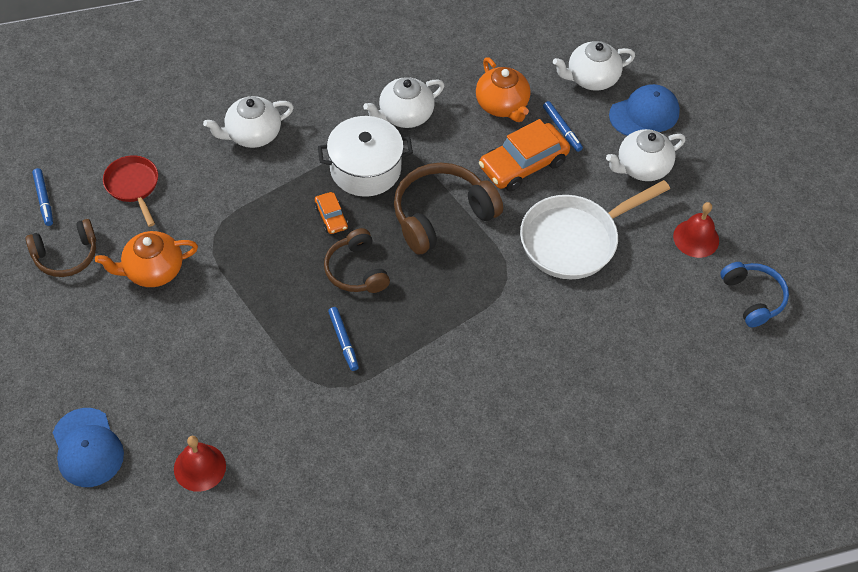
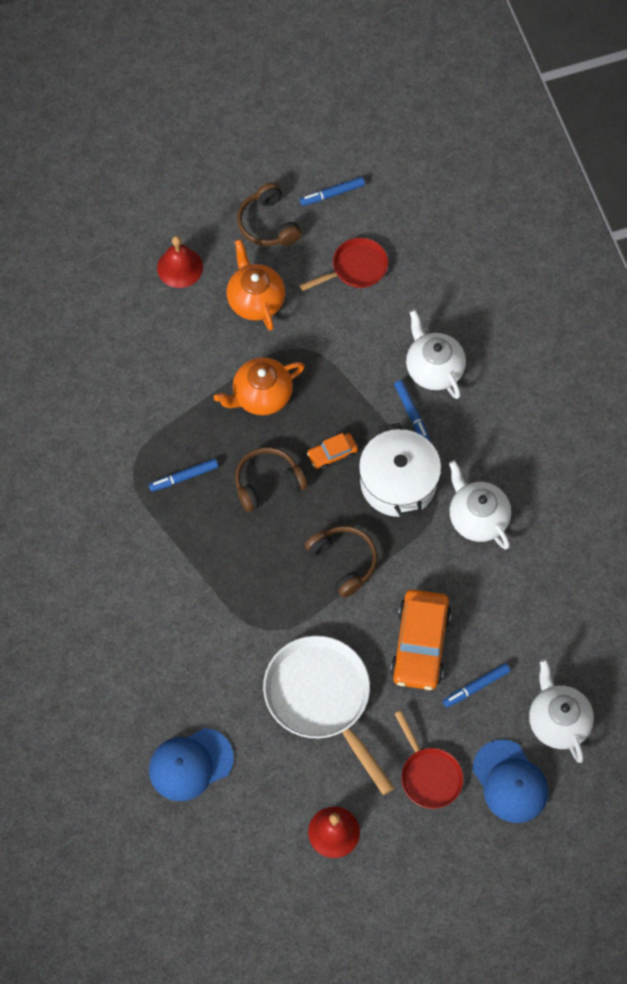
camera: 90 degrees right, 10 degrees up
blue cap [53,408,124,487] -> blue cap moved to [149,728,234,801]
red bell [174,436,226,492] -> red bell moved to [157,236,203,288]
brown headphones [394,163,503,254] -> brown headphones [305,526,377,598], size x0.64
orange teapot [476,57,531,122] -> orange teapot moved to [214,357,305,415]
orange car [479,119,570,191] -> orange car turned 135 degrees counterclockwise [390,590,451,690]
white teapot [606,129,685,181] -> red pan [395,711,463,809]
blue headphones [720,262,789,327] -> none
none -> blue marker [394,380,430,441]

